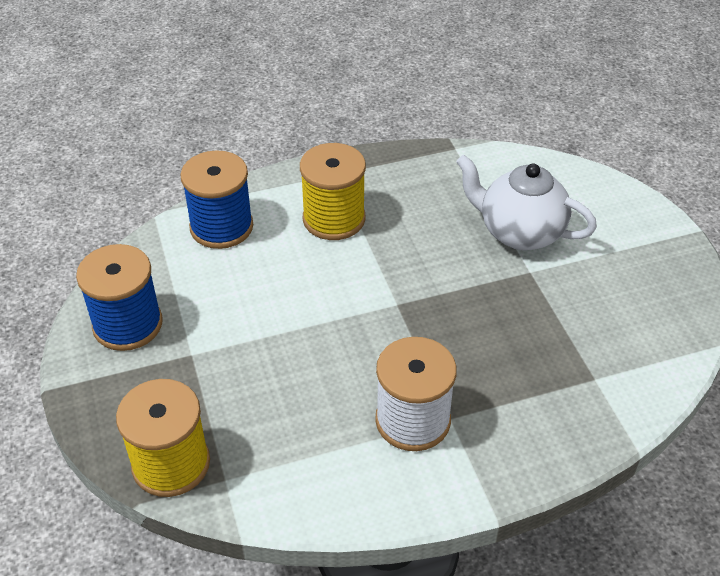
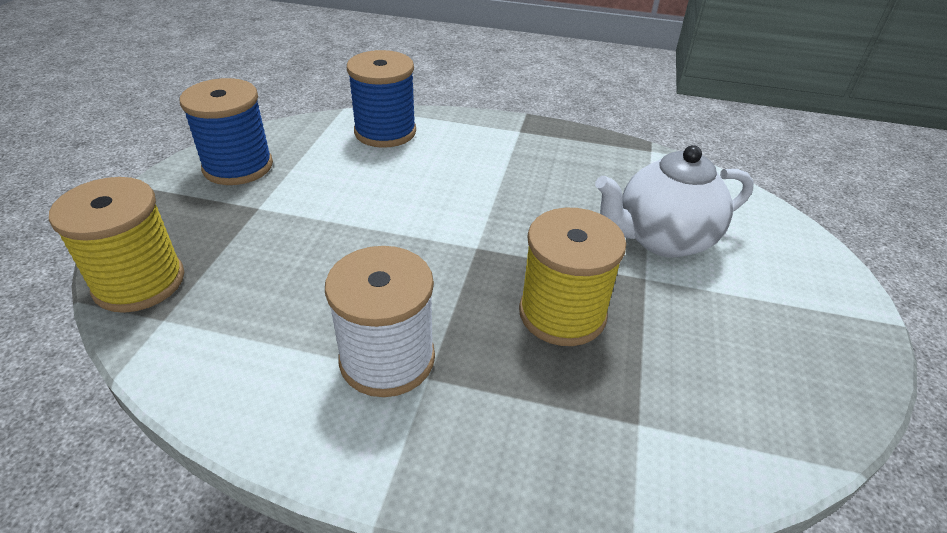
camera: 30 degrees right, 5 degrees down
yellow spool [300,143,366,240] -> yellow spool moved to [519,208,626,346]
white teapot [456,155,597,251] -> white teapot turned 75 degrees counterclockwise [595,145,754,258]

